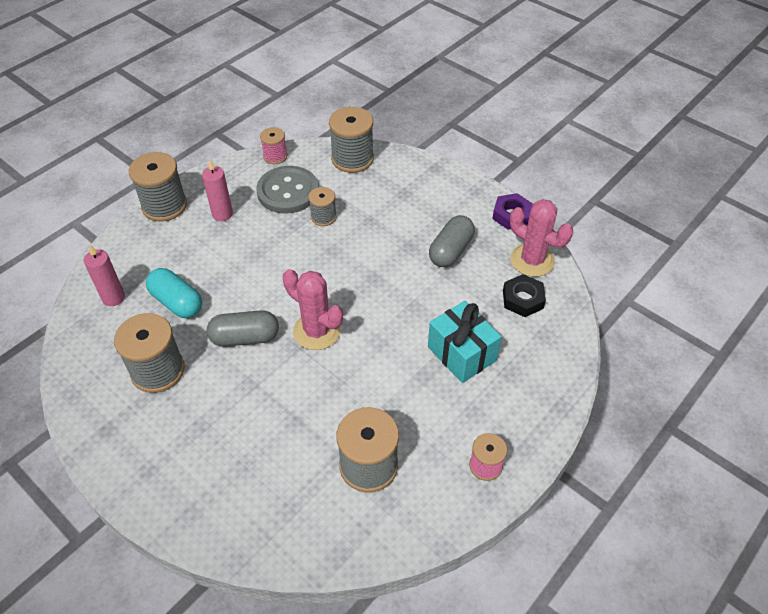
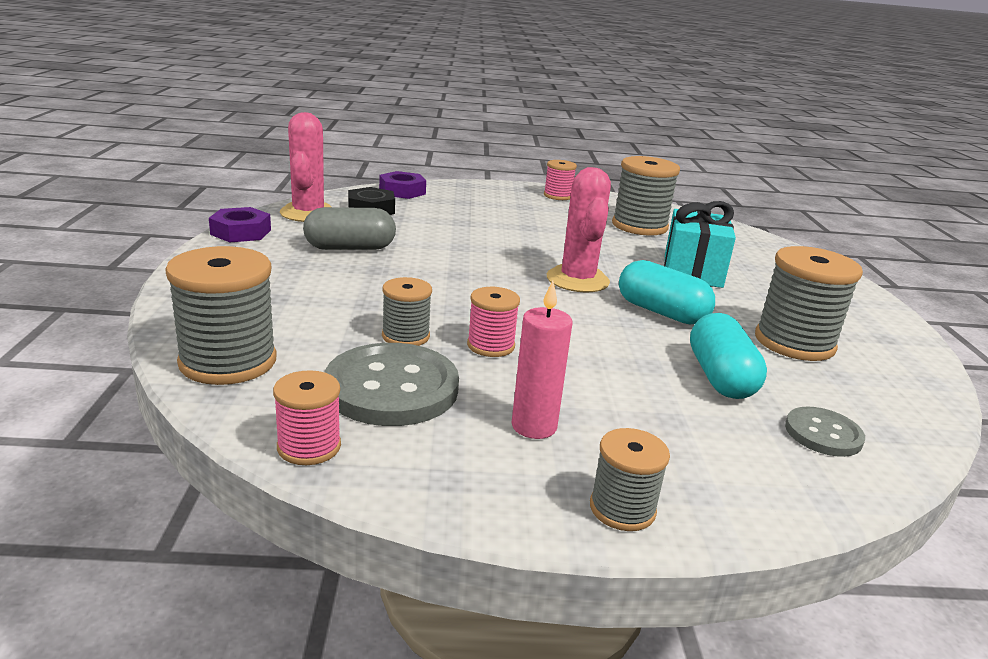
camera: 135 degrees left, 25 degrees down
pink candle [84,244,125,306] -> grey button [785,407,865,457]
grey spool [129,152,187,222] -> grey spool [590,428,670,531], size x0.57
grey capsule [207,310,279,347] -> turquoise capsule [619,260,715,324]
turquoise gift [428,301,502,383] -> turquoise gift moved to [664,201,736,288]
none -> purple nut [379,171,426,199]
none -> pink spool [467,287,520,357]

